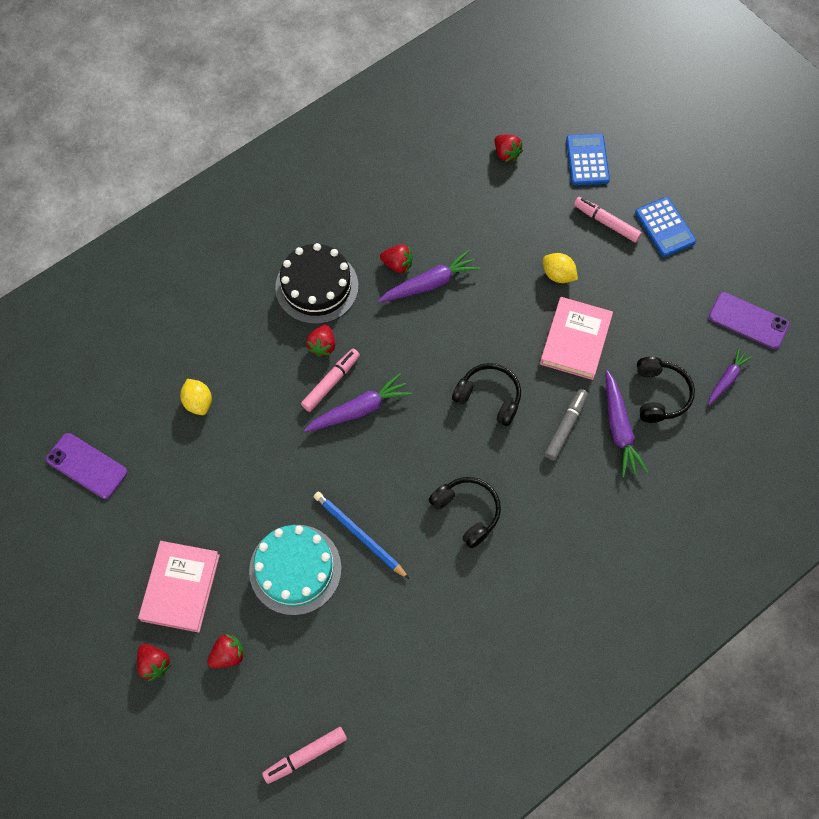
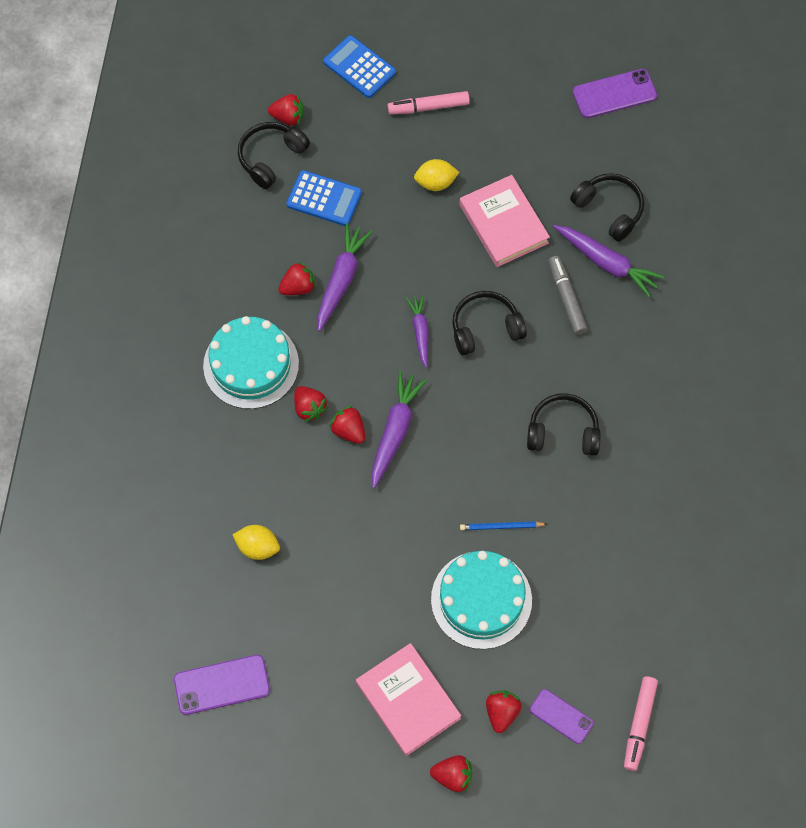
camera: 45 degrees left, 0 degrees up
black cake [275,243,358,324] -> turquoise cake [203,316,299,409]
pink marker [301,349,360,412] -> red strawberry [329,406,365,444]
blue pencil [314,492,409,579] -> blue pencil [460,521,547,530], size x0.62
blue calculator [635,197,696,257] -> blue calculator moved to [286,170,362,226]
purple carrot [708,348,753,405] -> purple carrot moved to [406,295,429,368]
none -> black headphones [238,122,310,189]
none -> purple phone [530,689,594,744]

